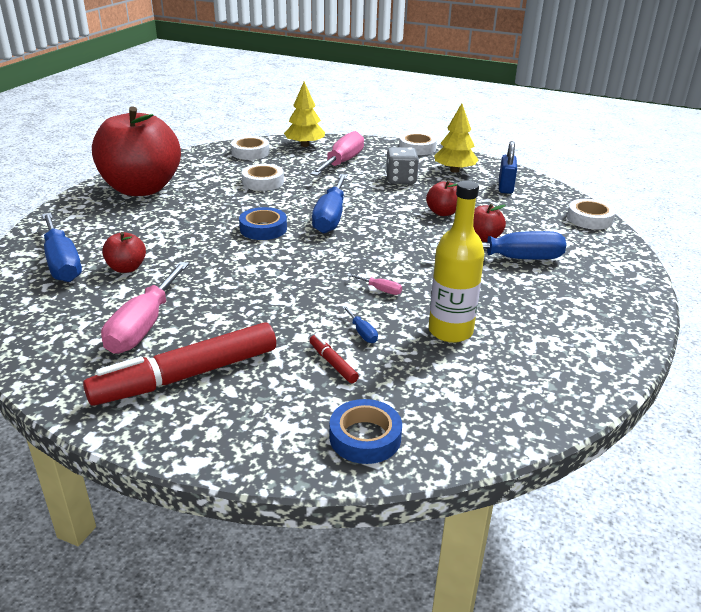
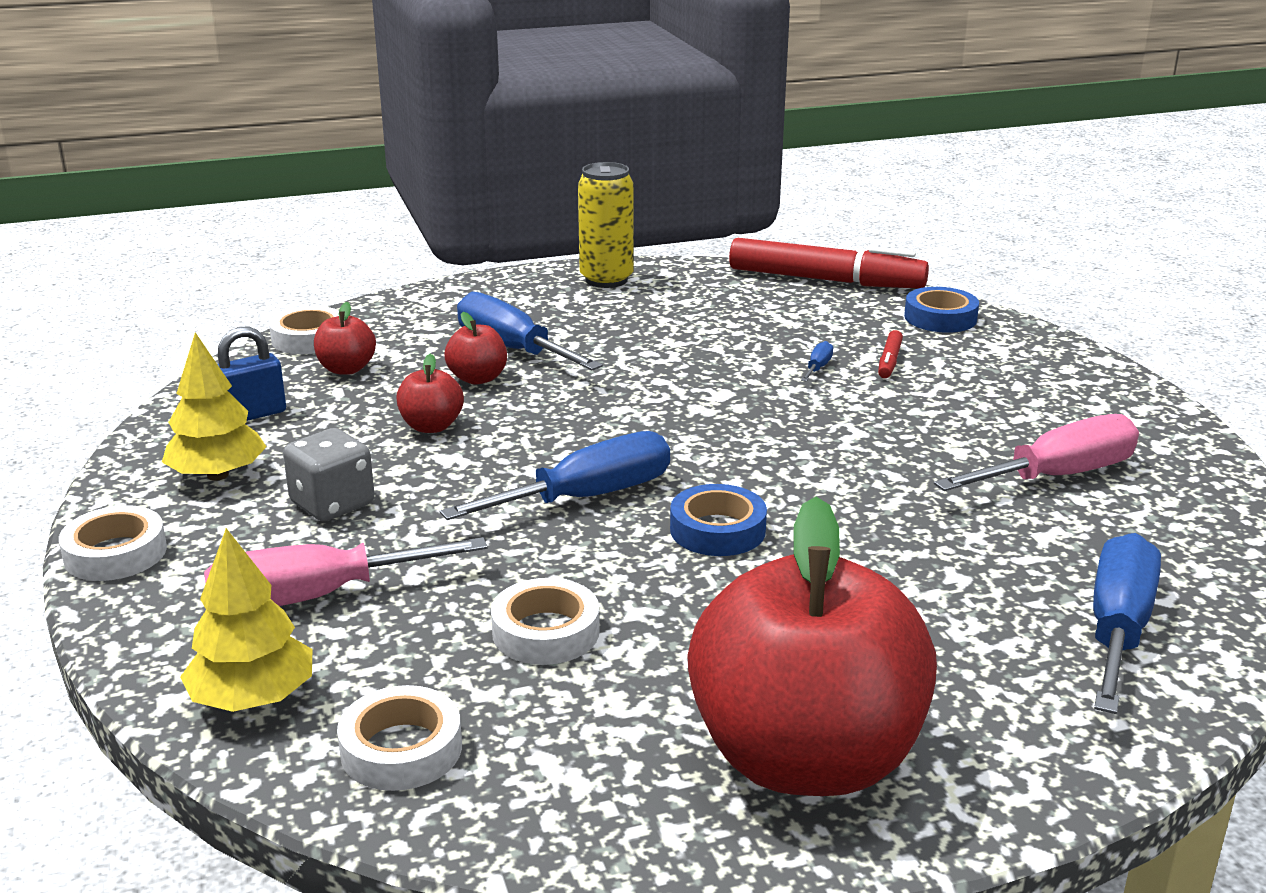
camera: 130 degrees left, 5 degrees down
red marker [83,322,276,406] -> red marker moved to [729,238,929,288]
red apple [102,232,146,273] -> red apple moved to [314,302,376,375]
pink screwdriver [347,273,402,295] -> none
yellow bottle [429,181,485,343] -> none
none -> yellow can [578,162,634,288]

